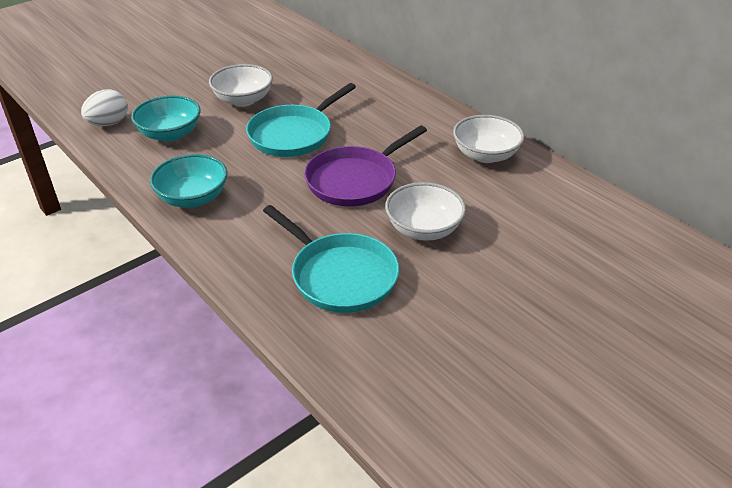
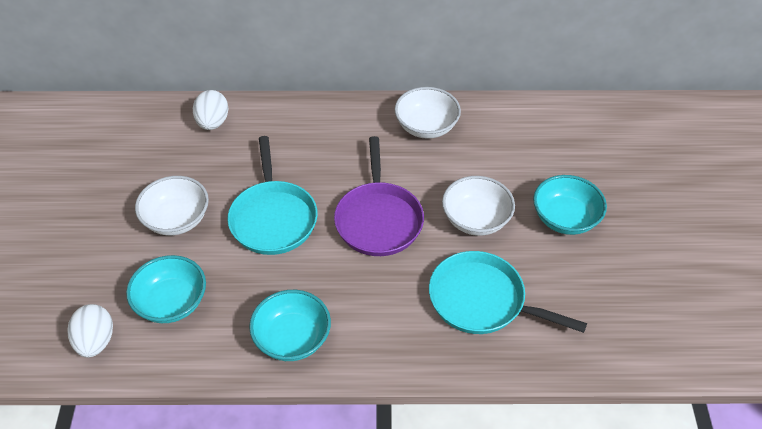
camera: 50 degrees left, 10 degrees up
turquoise pan [263,205,399,313] -> turquoise pan turned 150 degrees counterclockwise [429,251,587,334]
none -> white egg [193,90,228,130]
none -> turquoise bowl [533,175,607,235]

